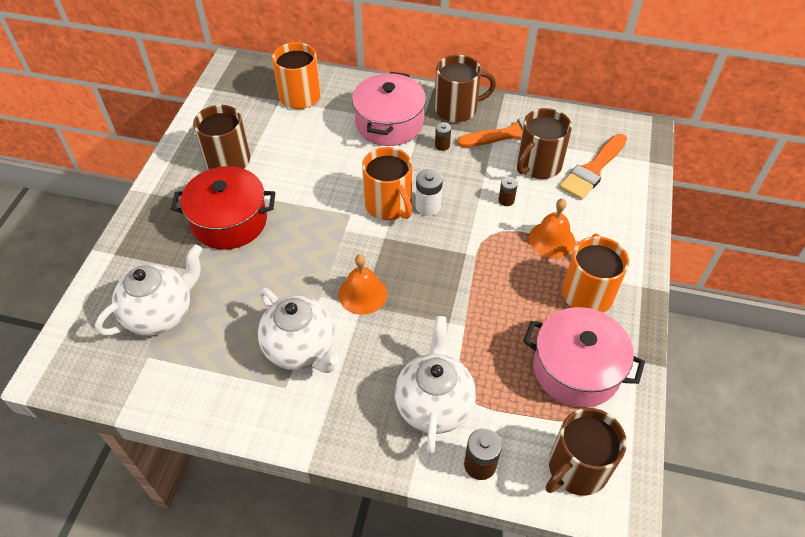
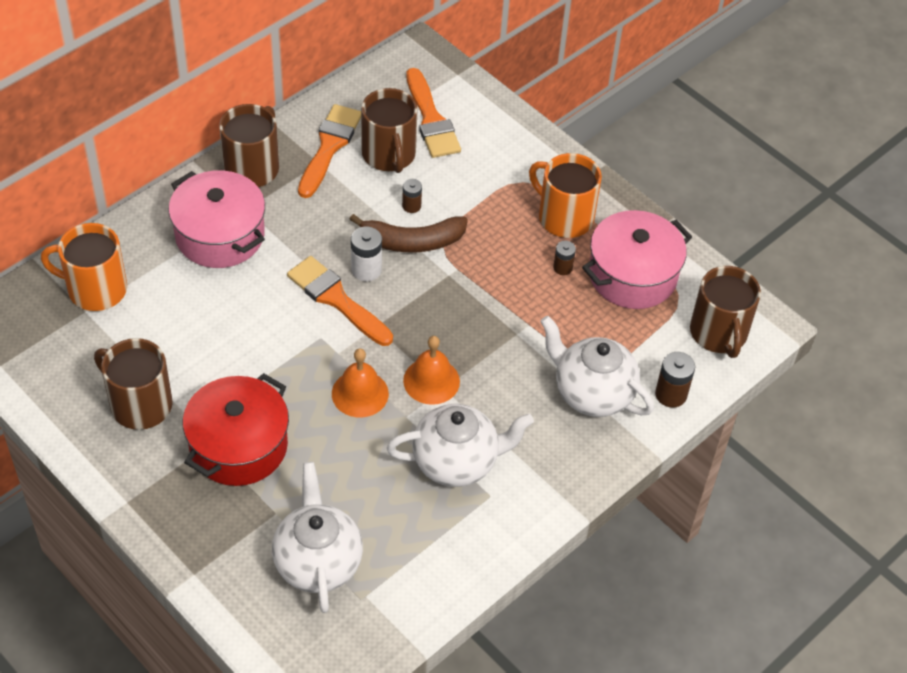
camera: 60 degrees left, 0 degrees up
orange mug [362,147,412,220] -> orange brush [287,256,393,346]
brown battery [435,122,451,151] -> brown battery moved to [553,241,576,275]
orange bell [529,198,575,258] -> orange bell moved to [332,348,389,417]
none -> brown banana [350,214,468,252]

